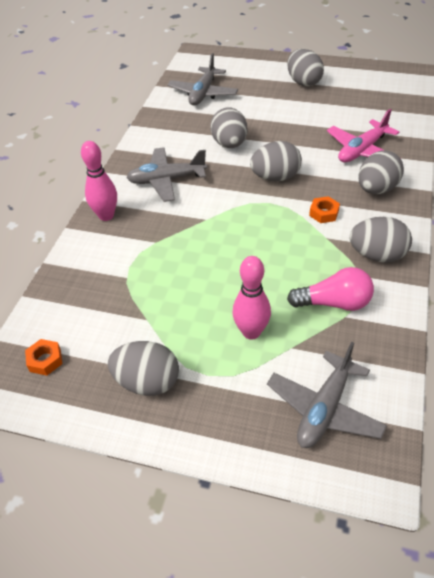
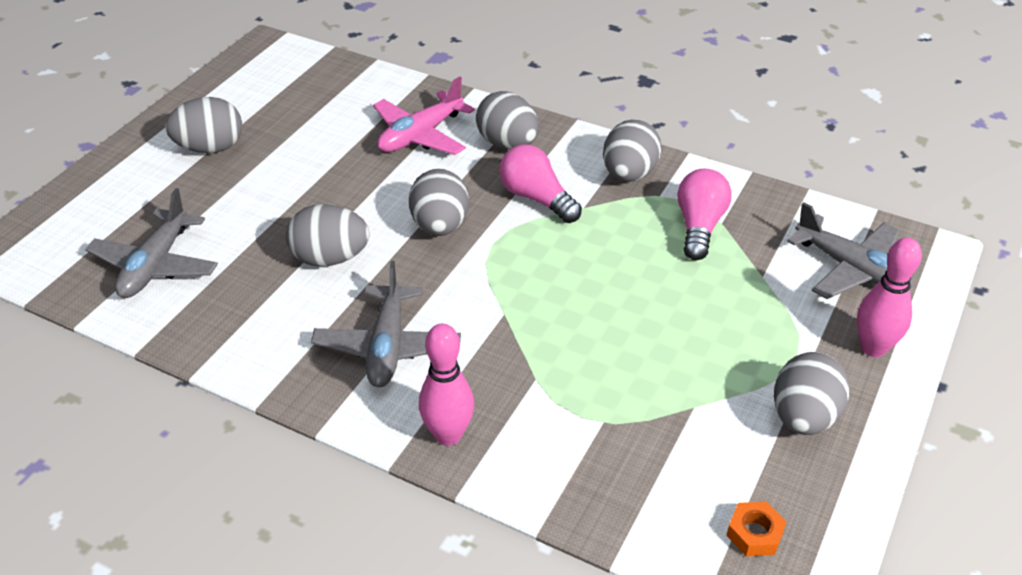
camera: 80 degrees left, 5 degrees down
grey plane [167,53,238,105] -> grey plane turned 75 degrees clockwise [85,188,218,298]
pink bowling pin [232,256,271,340] -> pink bowling pin moved to [857,238,922,357]
orange nut [309,196,340,223] -> pink light bulb [499,144,582,223]
pink plane [327,109,399,162] -> pink plane turned 75 degrees clockwise [373,76,475,155]

